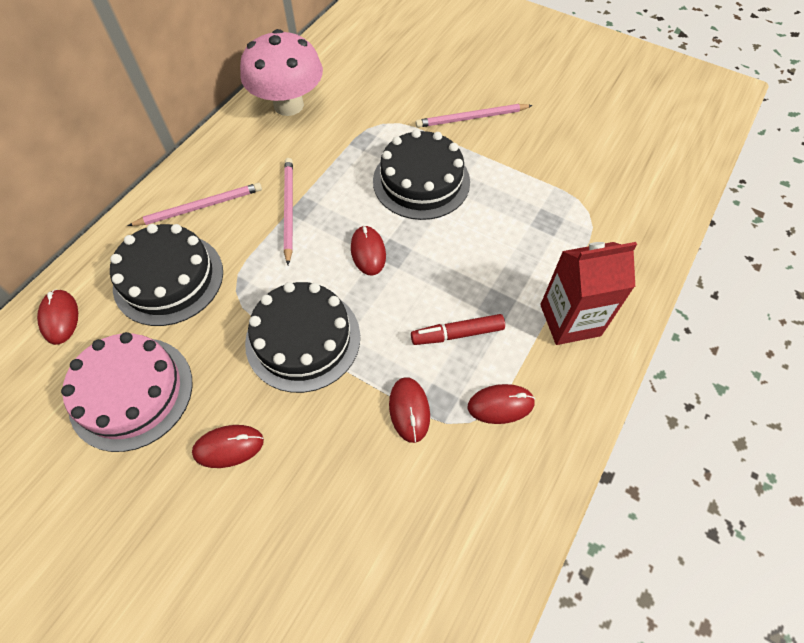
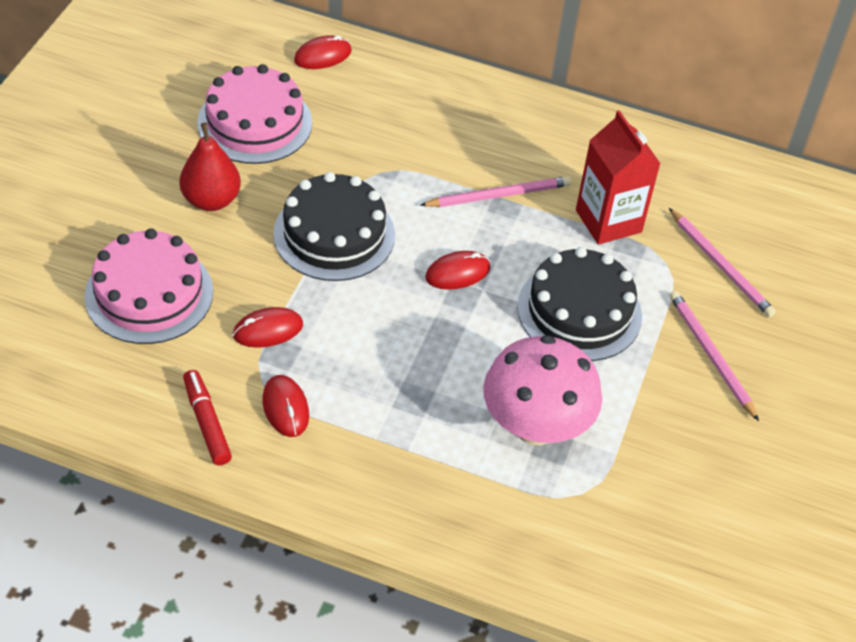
camera: 75 degrees right, 10 degrees down
black cake [110,224,223,326] -> none
pink pencil [128,183,262,226] -> pink pencil moved to [669,208,776,317]
red mouse [192,425,264,468] -> red pear [179,123,241,211]
pink mushroom [240,29,323,116] -> pink mushroom moved to [483,335,602,445]
red marker [411,314,505,345] -> red marker moved to [183,370,232,465]
red carton [540,242,637,345] -> red carton moved to [576,110,661,245]
none -> pink cake [84,228,213,344]

